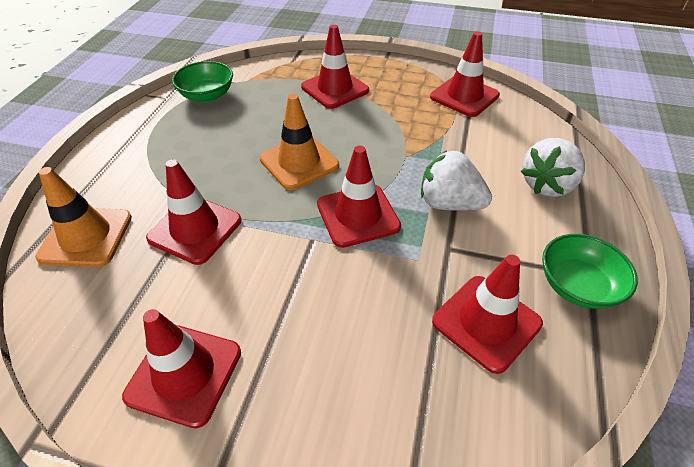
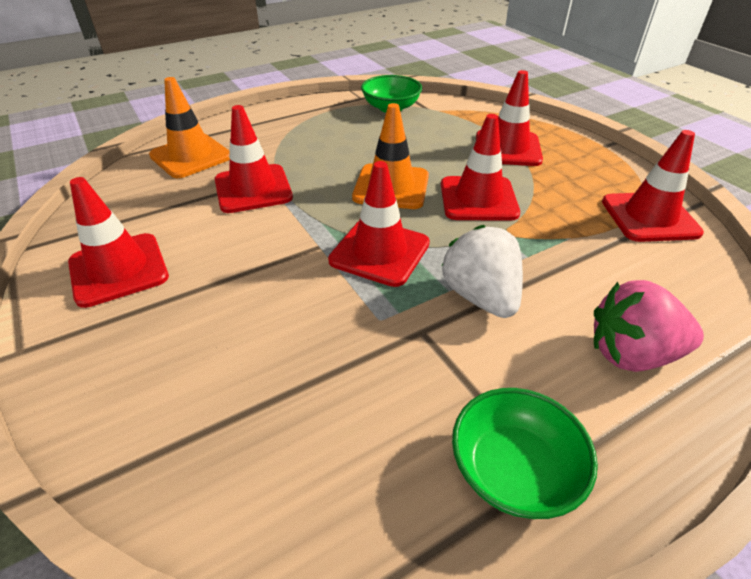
camera: 45 degrees right, 5 degrees down
red traffic cone [432,255,543,374] -> red traffic cone moved to [441,114,520,221]
white strawberry [521,138,585,197] -> pink strawberry [594,280,704,372]

